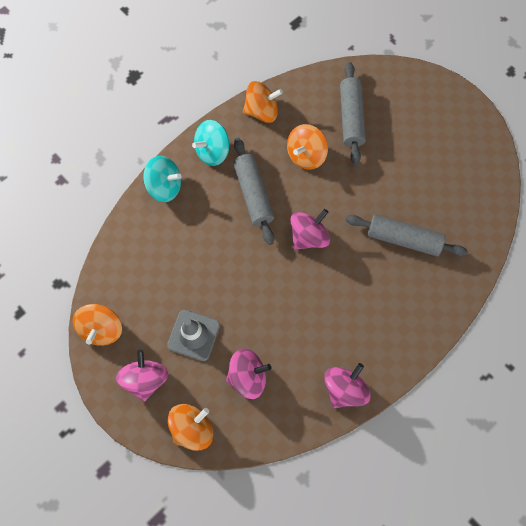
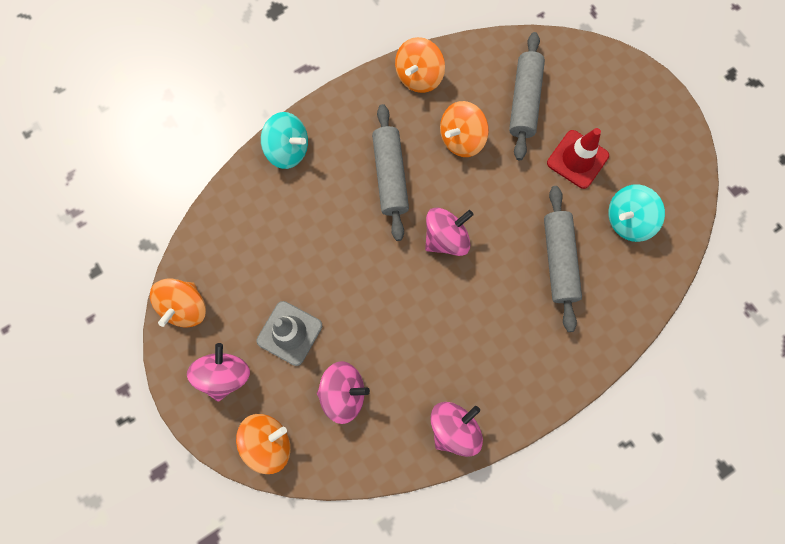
camera: 10 degrees right, 5 degrees up
turquoise spinning top [192,120,229,166] -> turquoise spinning top moved to [608,184,665,242]
orange spinning top [243,81,283,123] -> orange spinning top turned 120 degrees clockwise [395,37,445,93]
grey rolling pin [346,214,468,256] -> grey rolling pin turned 60 degrees clockwise [544,186,582,332]
none -> red traffic cone [547,128,609,189]

